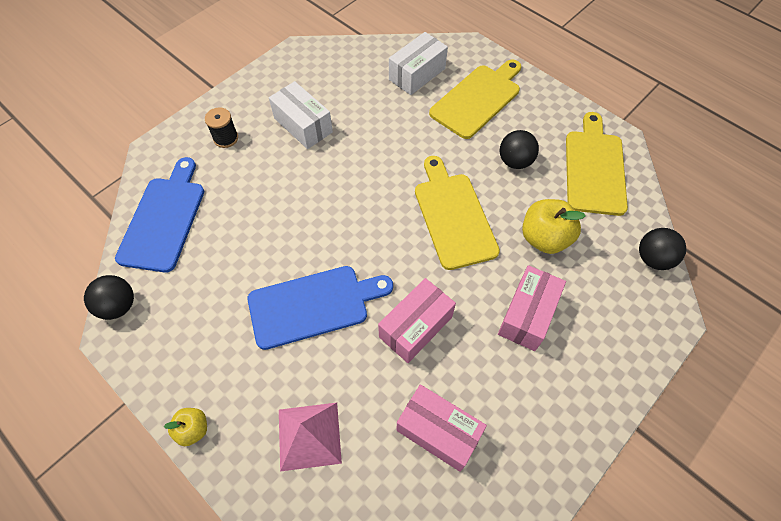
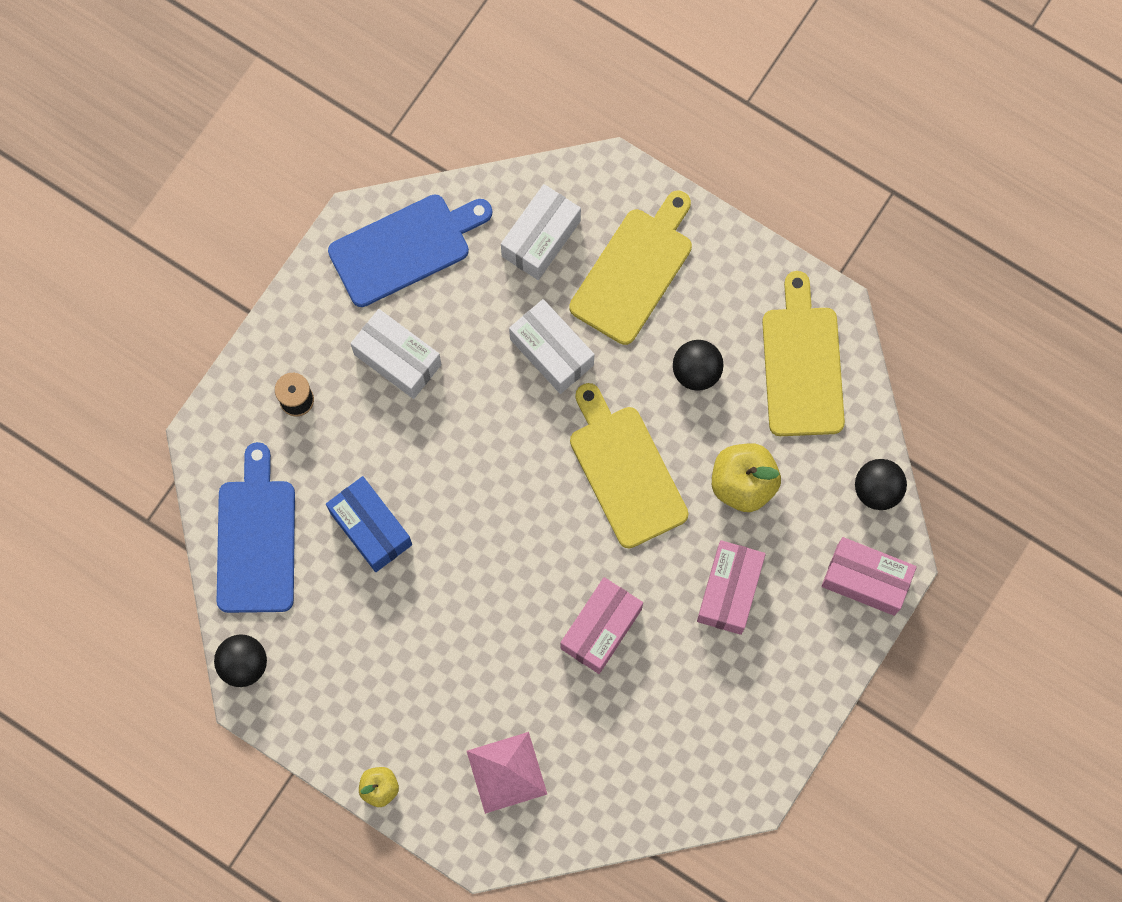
camera: 10 degrees left, 15 degrees up
blue cutting board [248,266,393,350] -> blue cutting board moved to [328,194,492,307]
pink box [396,384,487,472] -> pink box moved to [822,537,917,616]
none -> blue box [326,476,412,572]
none -> white box [509,299,595,394]

